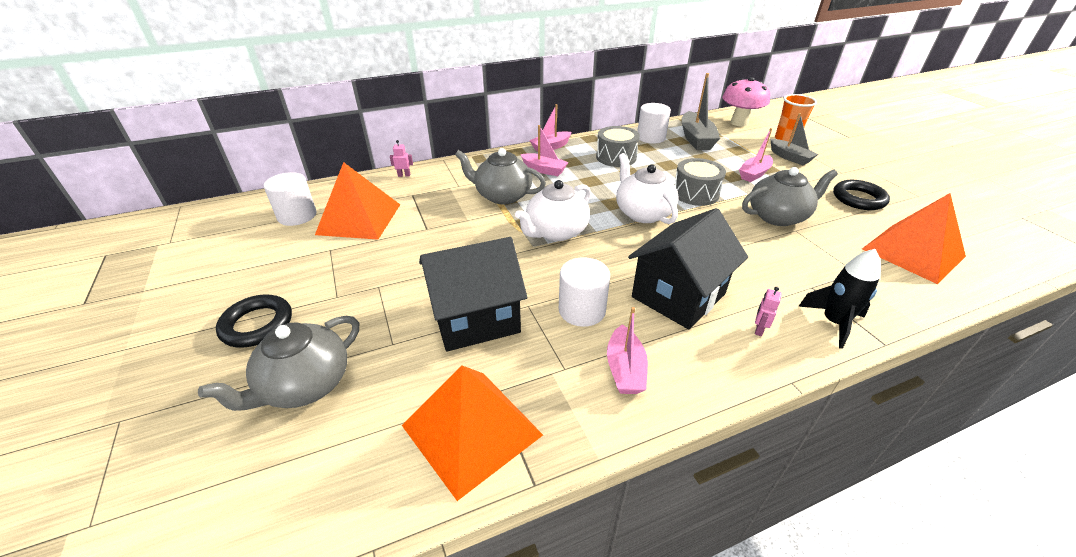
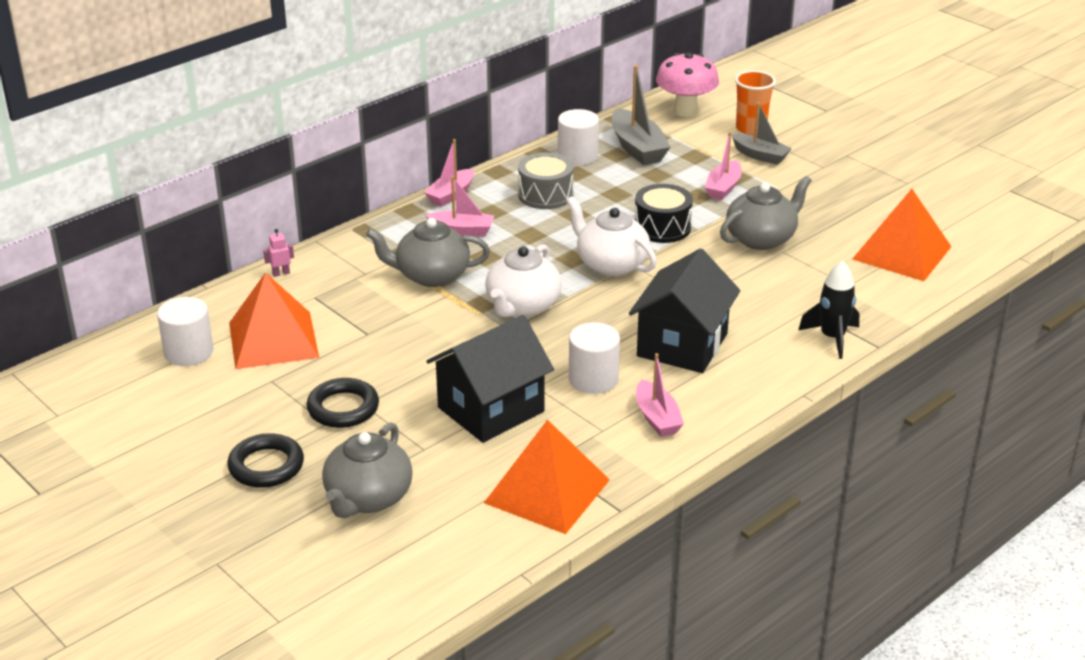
camera: 20 degrees left, 5 degrees down
grey drum [675,158,726,206] -> black drum [635,184,693,243]
pink robot [755,287,782,336] -> none
black ring [833,180,890,210] -> black ring moved to [306,378,379,428]

